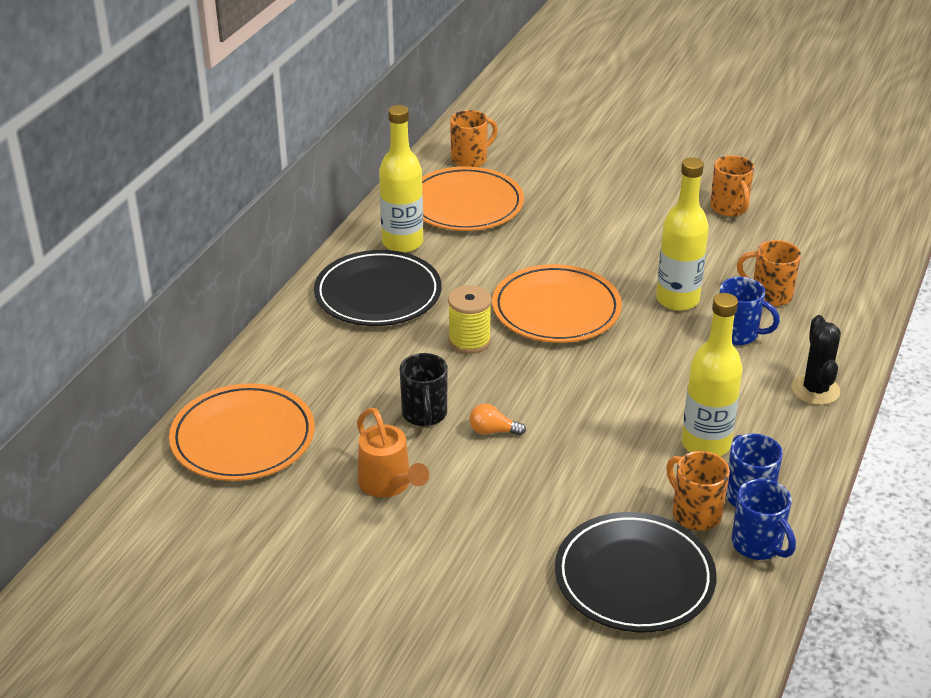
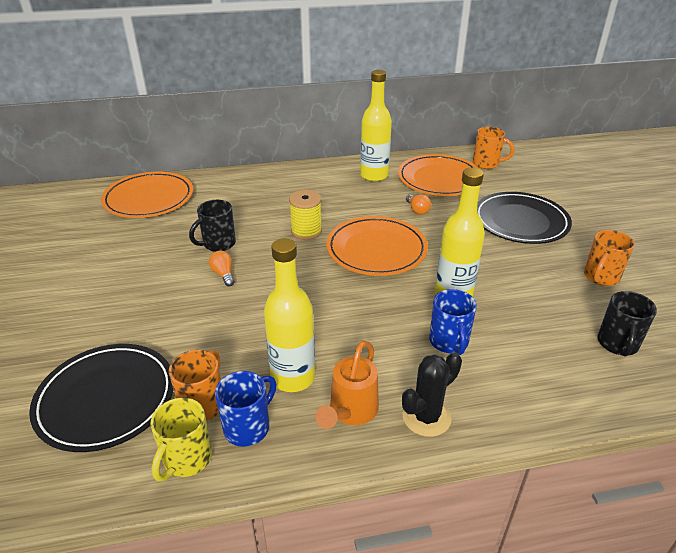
camera: 55 degrees right, 0 degrees up
black plate [314,250,442,326] -> black plate moved to [477,192,572,244]
orange watering can [357,407,429,498] -> orange watering can moved to [315,341,379,429]
blue mug [731,479,796,560] -> yellow mug [150,398,212,481]
orange mug [737,240,801,306] -> none
none -> orange light bulb [406,194,431,215]
none -> black mug [598,291,657,357]

